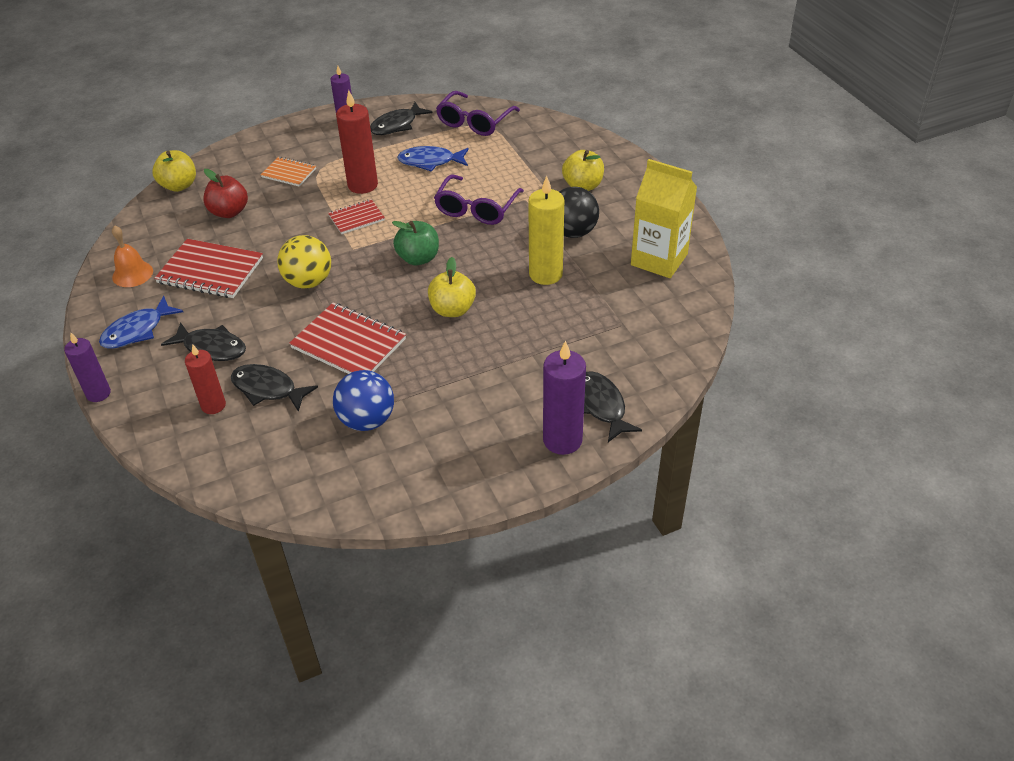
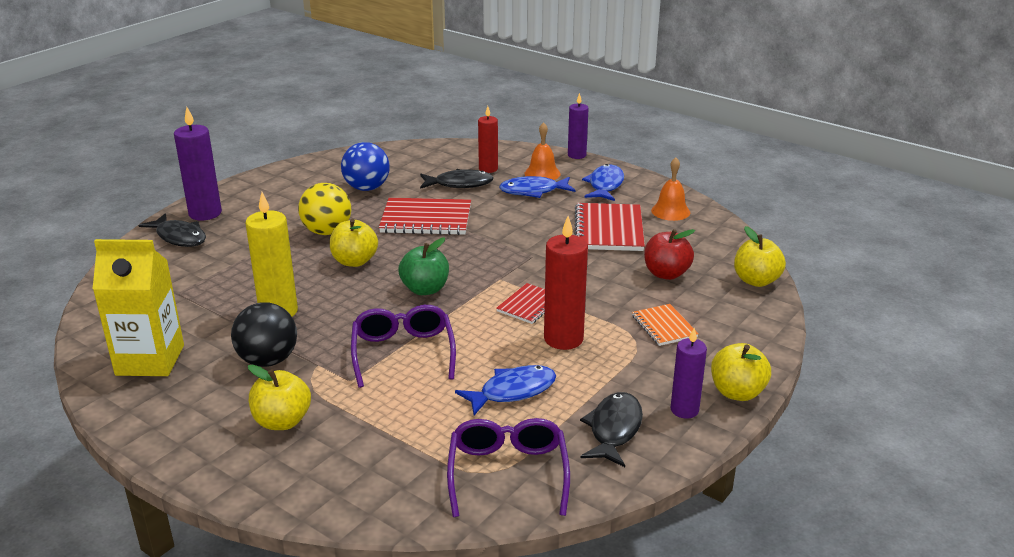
camera: 150 degrees right, 15 degrees down
red notebook [154,239,263,298] -> red notebook turned 75 degrees counterclockwise [574,203,645,251]
black fish [161,322,246,361] -> blue fish [499,176,575,198]
orange notebook [260,157,316,187] -> orange notebook turned 75 degrees clockwise [632,304,699,346]
yellow ball [277,235,331,289] -> yellow ball moved to [298,183,351,235]
none -> orange bell [525,122,560,180]
none -> yellow apple [711,343,771,401]

